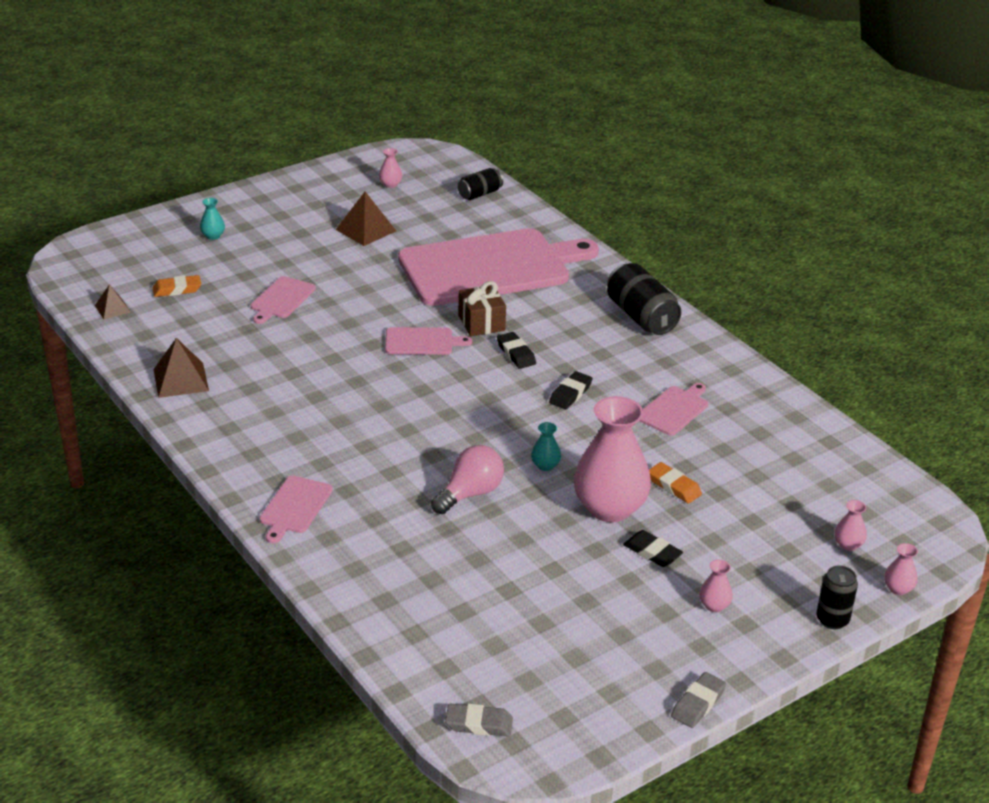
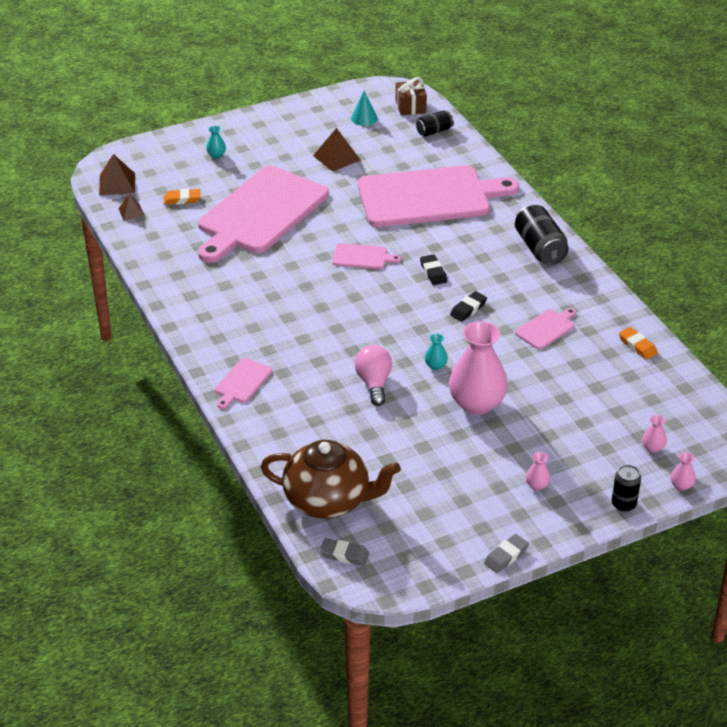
camera: 10 degrees right, 5 degrees up
brown pyramid [154,338,209,398] -> brown pyramid moved to [99,154,135,195]
pink cutting board [251,276,316,324] -> pink cutting board [198,166,329,263], size x2.48
pink vase [379,148,402,188] -> turquoise cone [351,90,377,126]
pink light bulb [431,445,504,514] -> pink light bulb turned 60 degrees counterclockwise [355,345,392,406]
brown gift [458,281,506,336] -> brown gift moved to [396,77,427,115]
black eraser [623,530,683,567] -> none
orange eraser [649,462,702,504] -> orange eraser moved to [619,327,658,360]
none -> brown teapot [261,440,401,519]

